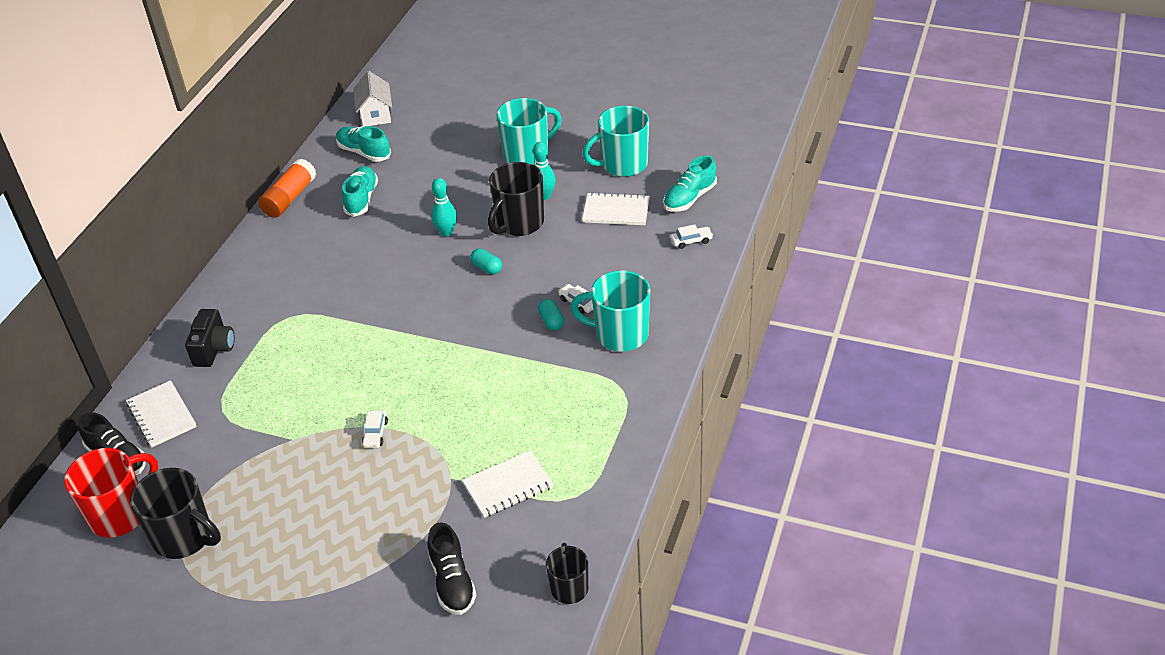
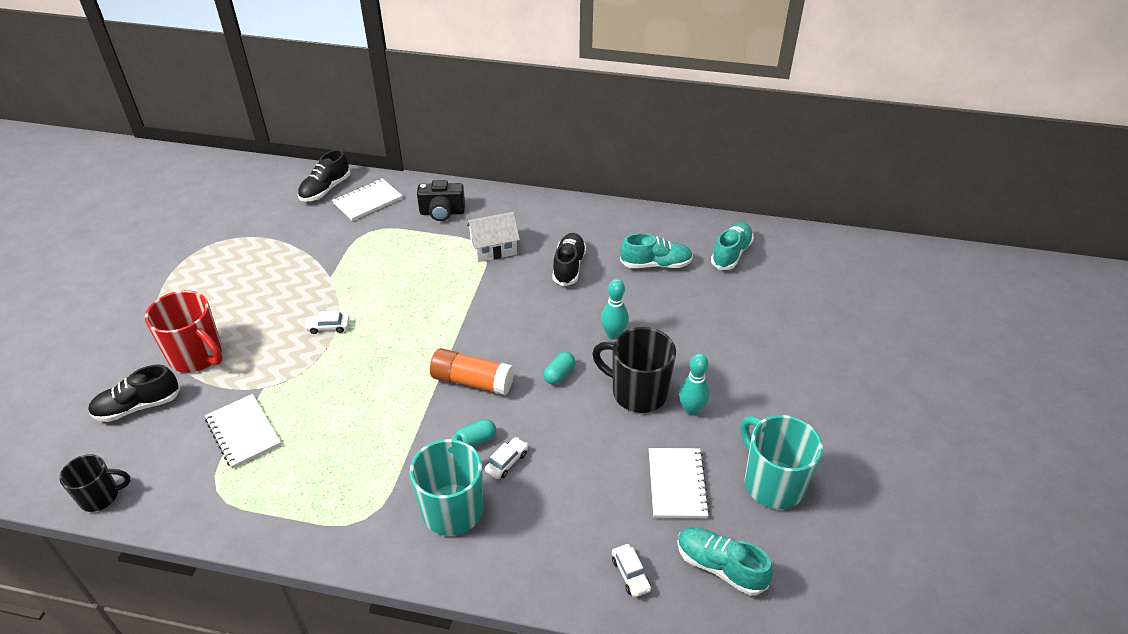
camera: 80 degrees right, 0 degrees up
red mug [64,448,158,538] -> red mug moved to [145,290,223,373]
black mug [130,468,221,559] -> none
orange glue stick [258,158,316,218] -> orange glue stick moved to [430,348,514,395]
white house [353,71,392,127] -> white house moved to [466,212,520,262]
turquoise mug [497,98,562,165] -> none
none -> black shoe [552,233,586,286]

